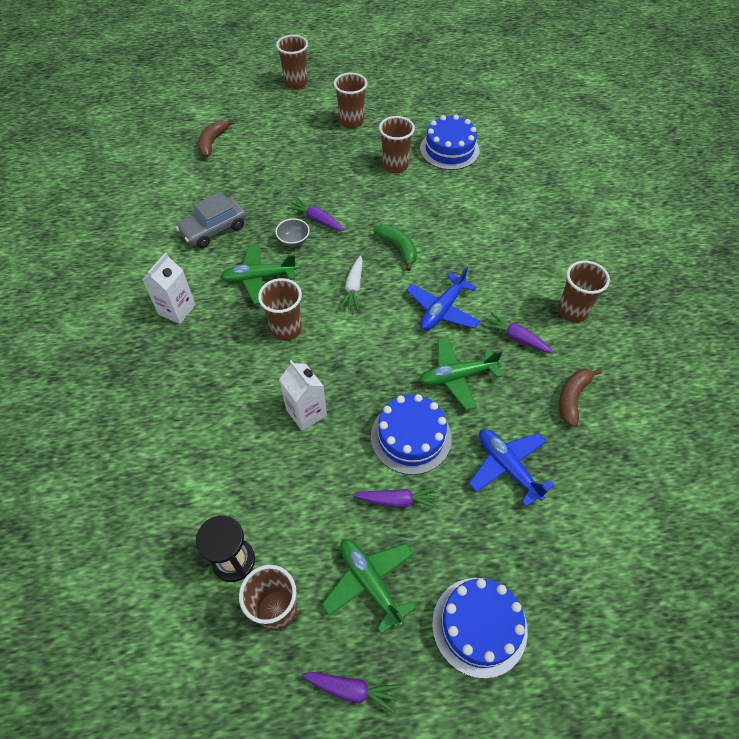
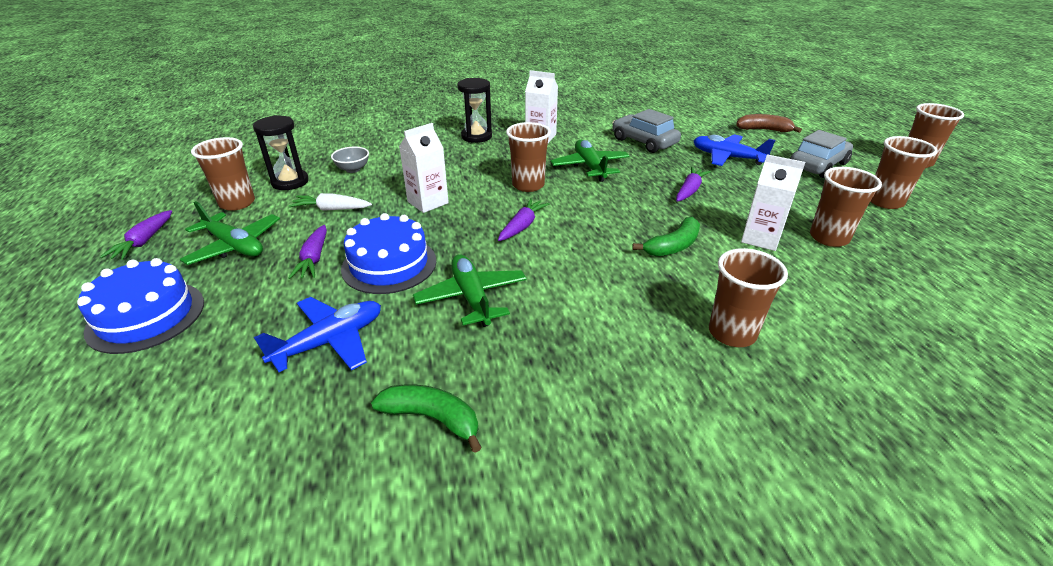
camera: 85 degrees right, 20 degrees down
grey bowl [275,218,310,247] -> grey bowl moved to [331,147,369,173]
green plane [322,539,416,634] -> green plane turned 75 degrees clockwise [180,201,280,265]
white carrot [340,256,363,311] -> white carrot moved to [289,193,372,211]
blue plane [406,266,480,330] -> blue plane moved to [694,134,775,166]
blue cake [420,115,480,170] -> none
purple carrot [483,313,554,353] -> purple carrot moved to [498,198,550,241]
brown cup [558,260,610,323] -> brown cup moved to [709,248,788,347]
brown banana [559,369,602,427] -> green banana [371,385,482,453]
none -> black hourglass [457,78,492,143]
none -> white carton [741,154,805,251]
none -> grey car [790,130,853,178]

